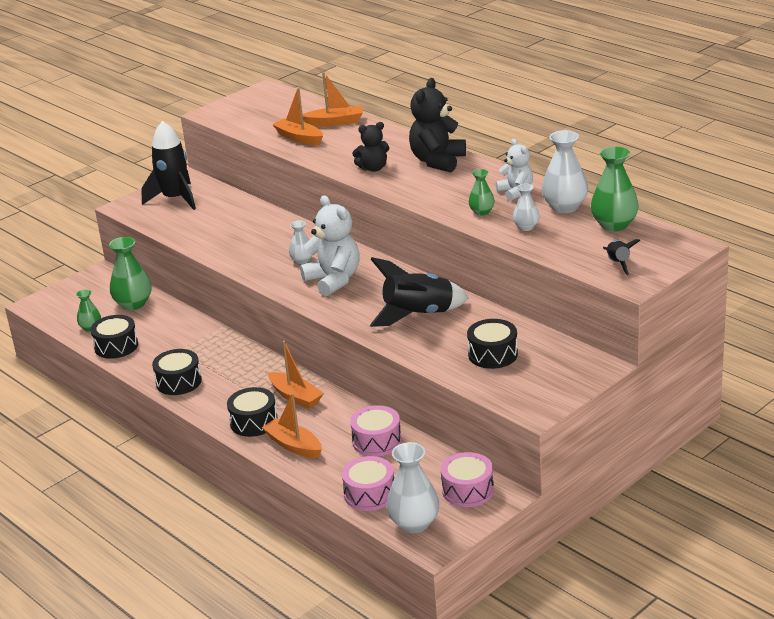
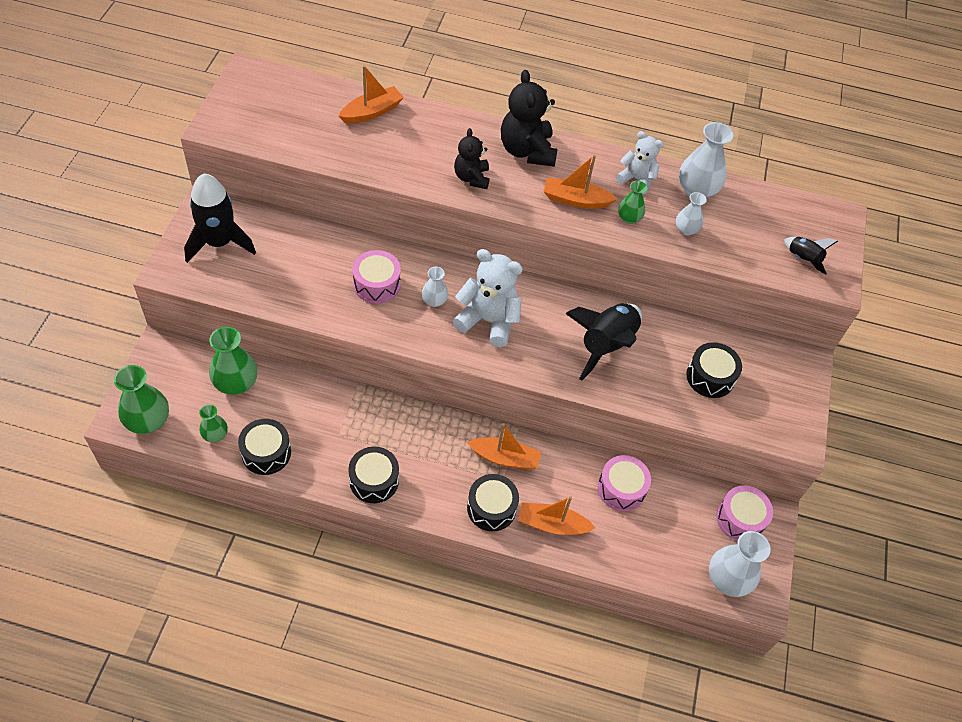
camera: 40 degrees left, 25 degrees up
orange boat [272,88,323,145] -> orange boat moved to [544,155,617,209]
pink drum [342,456,394,511] -> pink drum moved to [353,250,401,304]
black teddy bear [352,122,390,172] -> black teddy bear turned 135 degrees clockwise [454,128,490,189]
green vase [591,146,639,231] -> green vase moved to [114,365,169,434]

